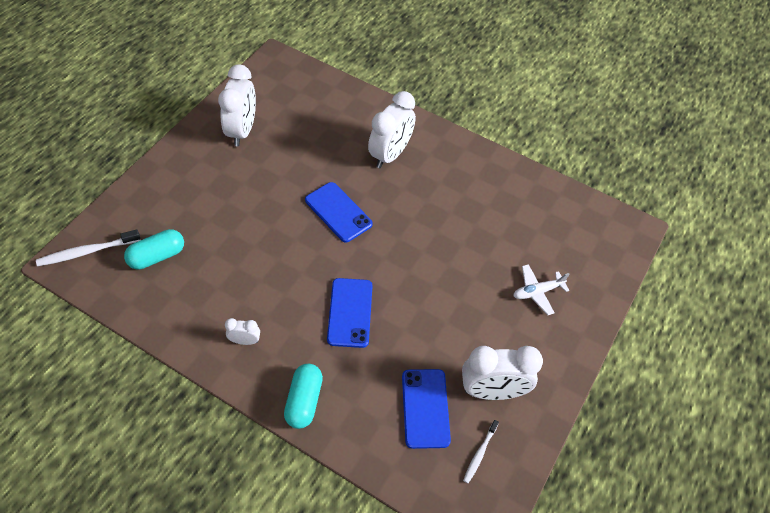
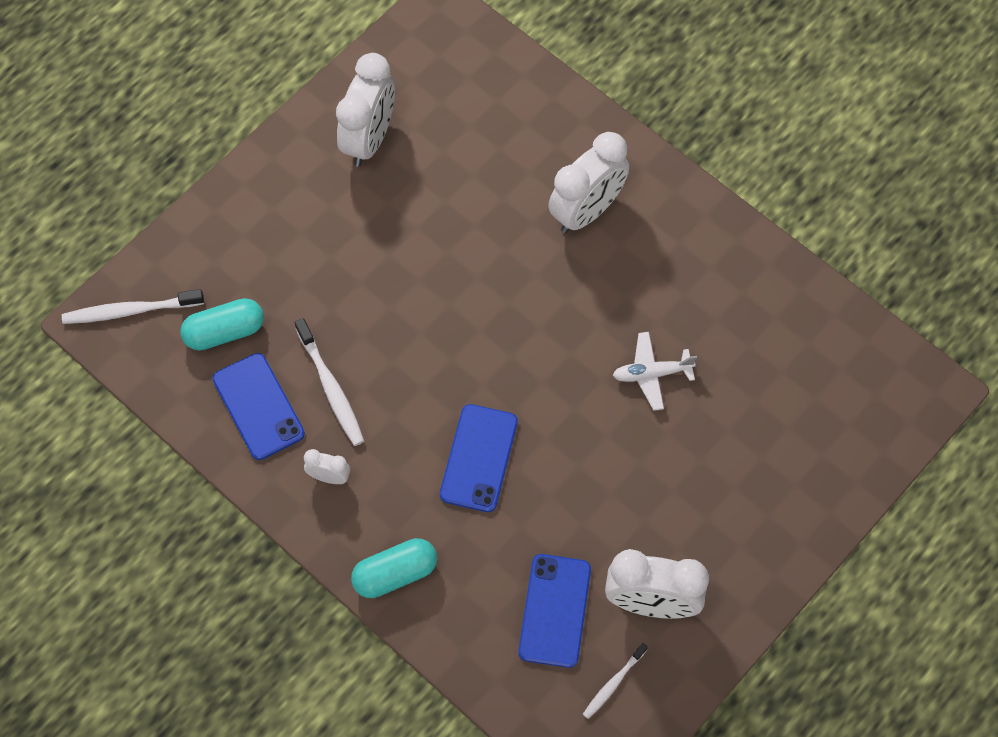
camera: 15 degrees right, 10 degrees up
turquoise capsule [284,364,323,429] -> turquoise capsule turned 45 degrees clockwise [351,538,437,598]
blue phone [305,182,373,243] -> blue phone moved to [213,353,305,460]
white plane [513,264,570,315] -> white plane moved to [613,332,697,411]
none -> white toothbrush [295,318,364,446]

